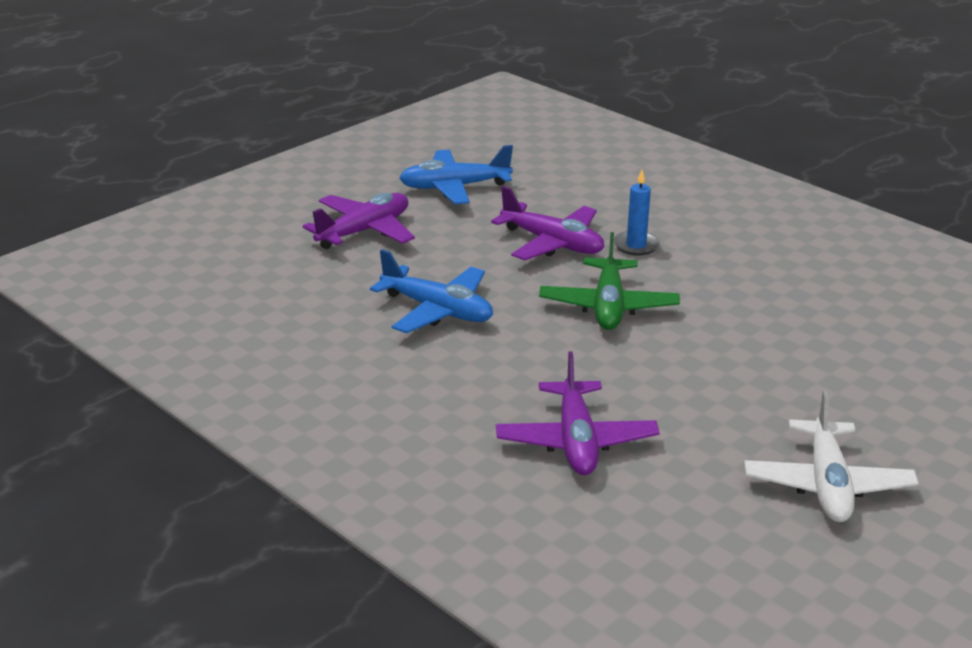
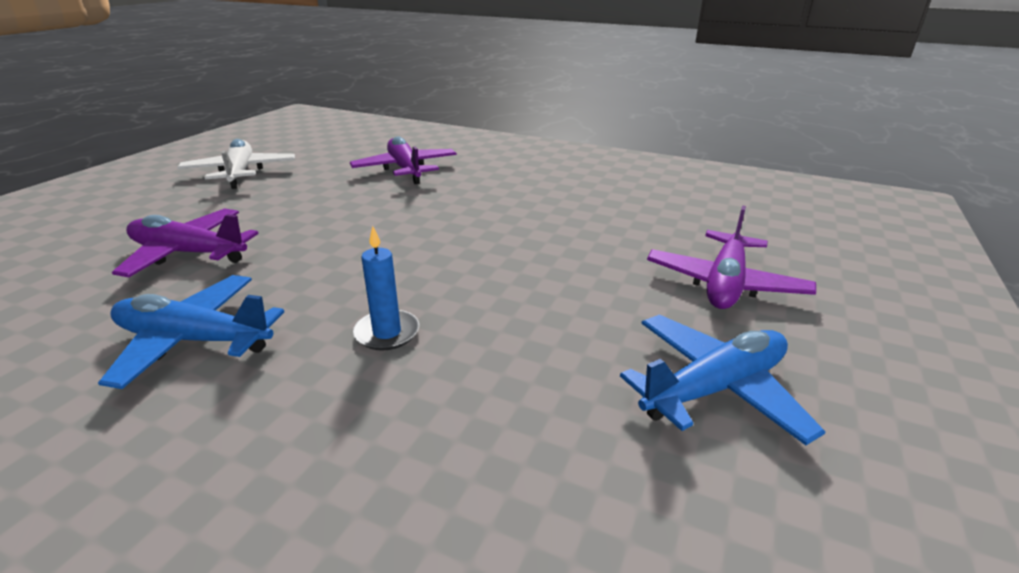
camera: 160 degrees right, 0 degrees up
blue plane [370,249,493,333] -> blue plane moved to [98,275,284,389]
purple plane [491,186,604,260] -> purple plane moved to [112,209,259,277]
green plane [539,232,680,330] -> none

